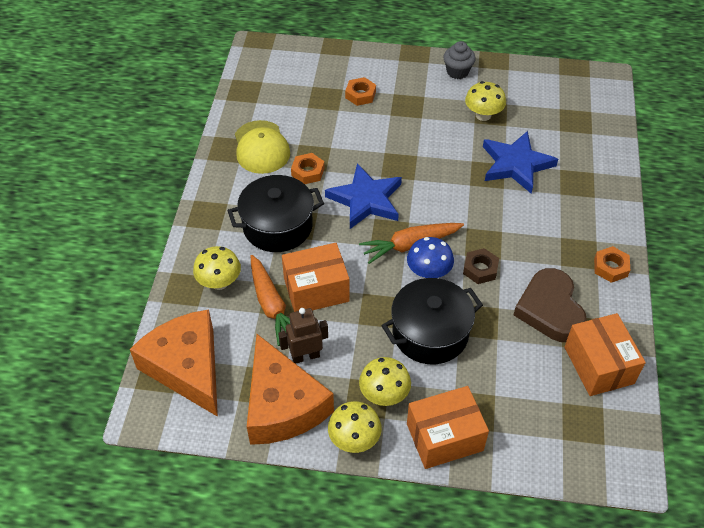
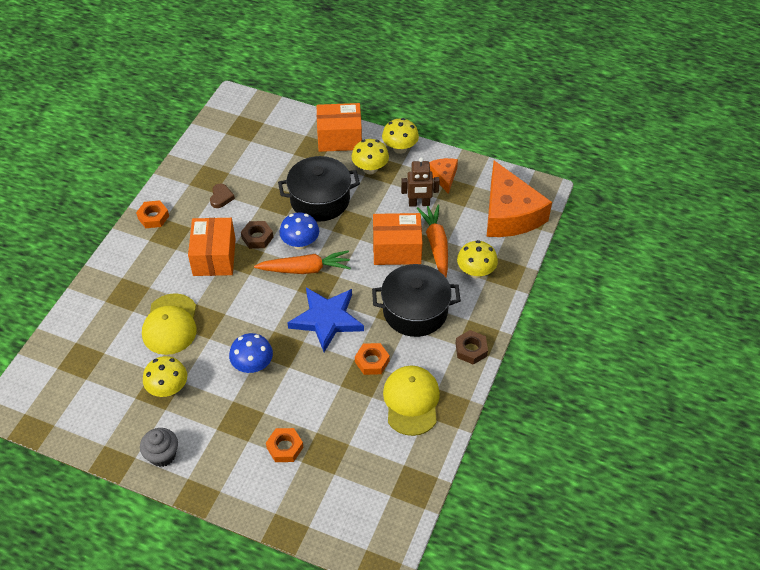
camera: 165 degrees left, 0 degrees up
orange cheese [247,334,334,445] -> orange cheese [429,158,458,194], size x0.48
blue star [483,131,558,193] -> yellow cap [142,293,197,355]
brown heart [514,268,587,342] -> brown heart [210,184,235,208], size x0.45
orange box [564,313,646,396] -> orange box moved to [188,218,236,276]
none -> blue mushroom [229,333,273,373]
none -> brown nut [456,330,488,365]

